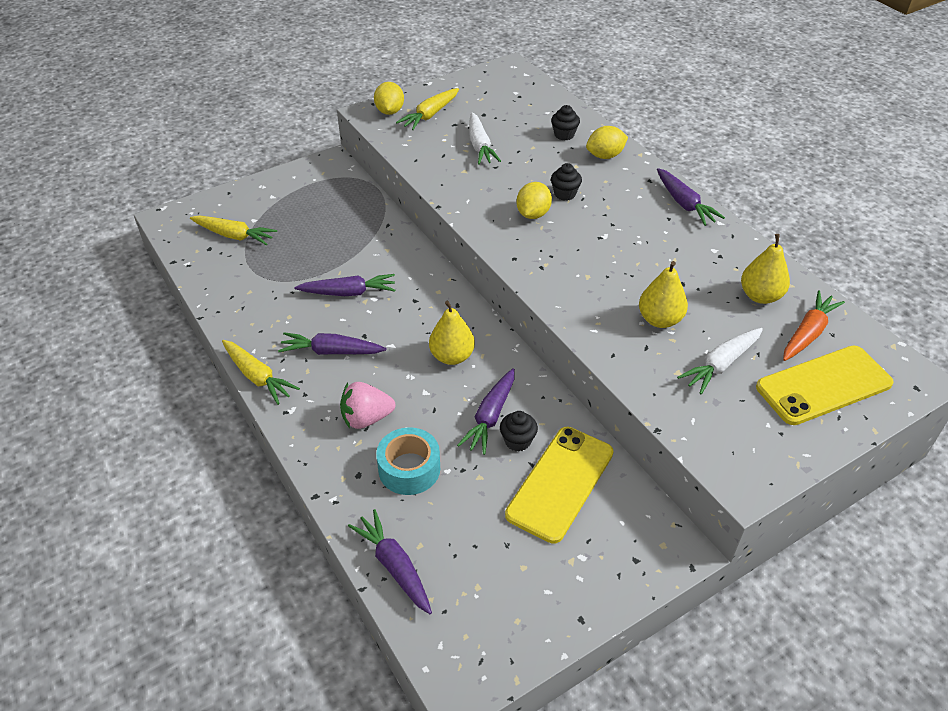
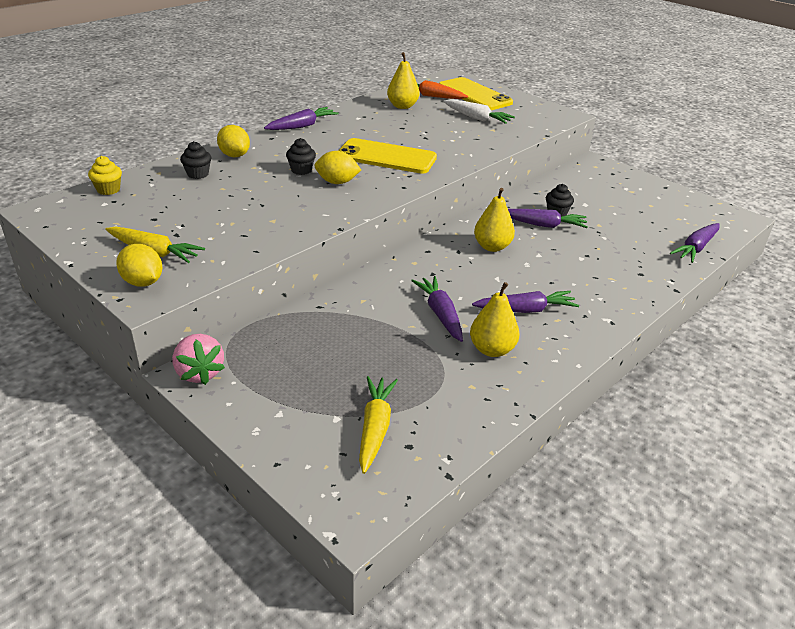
camera: 105 degrees left, 10 degrees down
yellow carrot [222,340,300,405] -> none
purple carrot [278,332,386,355] -> purple carrot turned 90 degrees counterclockwise [472,291,579,313]
pink strawberry [340,382,395,429] -> pink strawberry moved to [172,334,225,385]
yellow lemon [374,82,404,115] -> yellow lemon turned 60 degrees clockwise [116,244,162,287]
turquoise tape [376,427,440,495] -> none
white carrot [469,112,501,165] -> none
yellow phone [505,427,614,544] -> yellow phone moved to [338,138,437,174]
yellow pear [639,261,688,328] -> yellow pear moved to [470,282,520,357]
none -> yellow cupcake [88,156,122,195]

